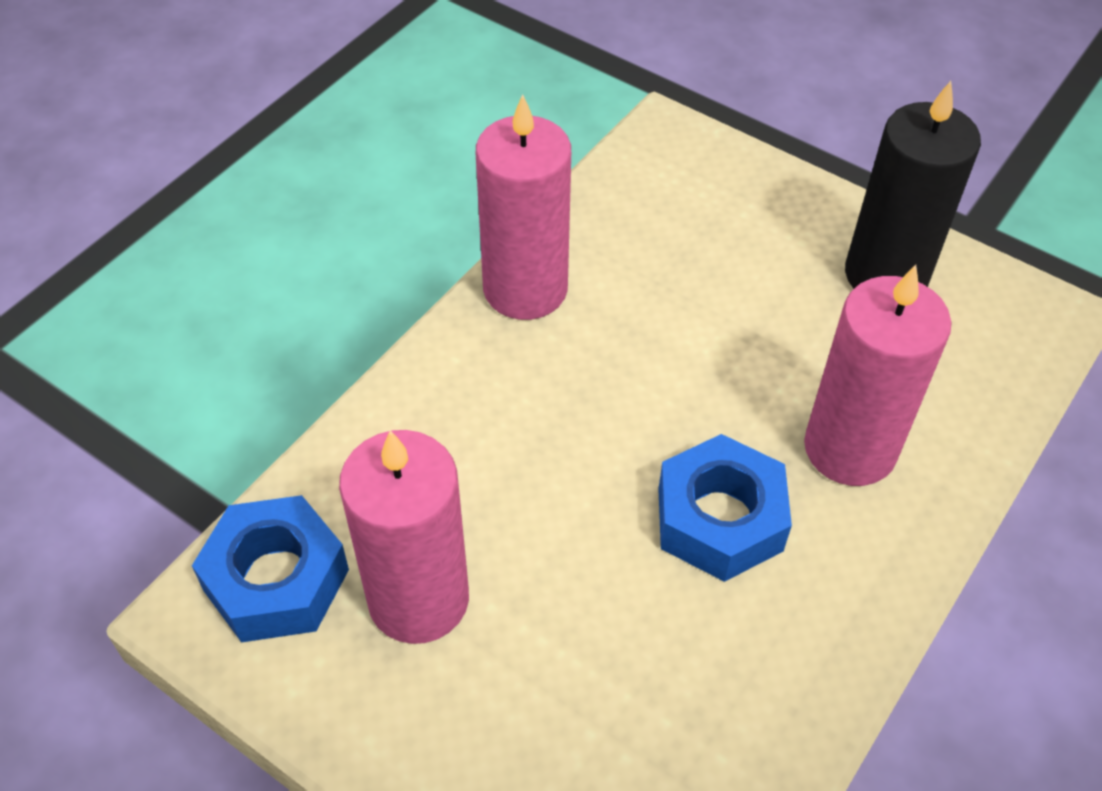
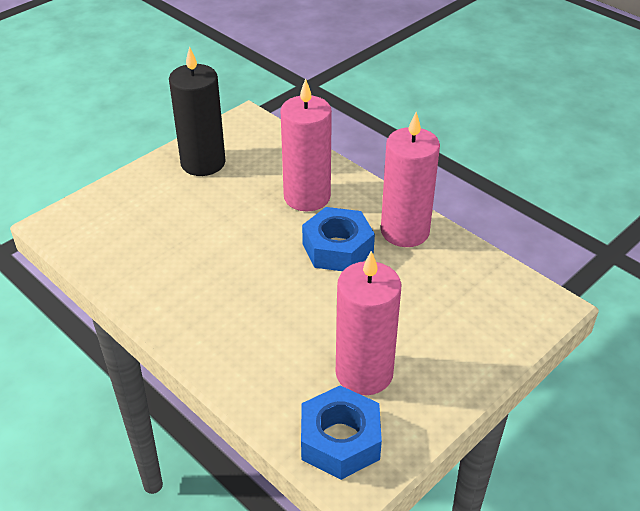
camera: 80 degrees left, 10 degrees down
pink candle [476,94,571,320] -> pink candle moved to [381,112,440,247]

